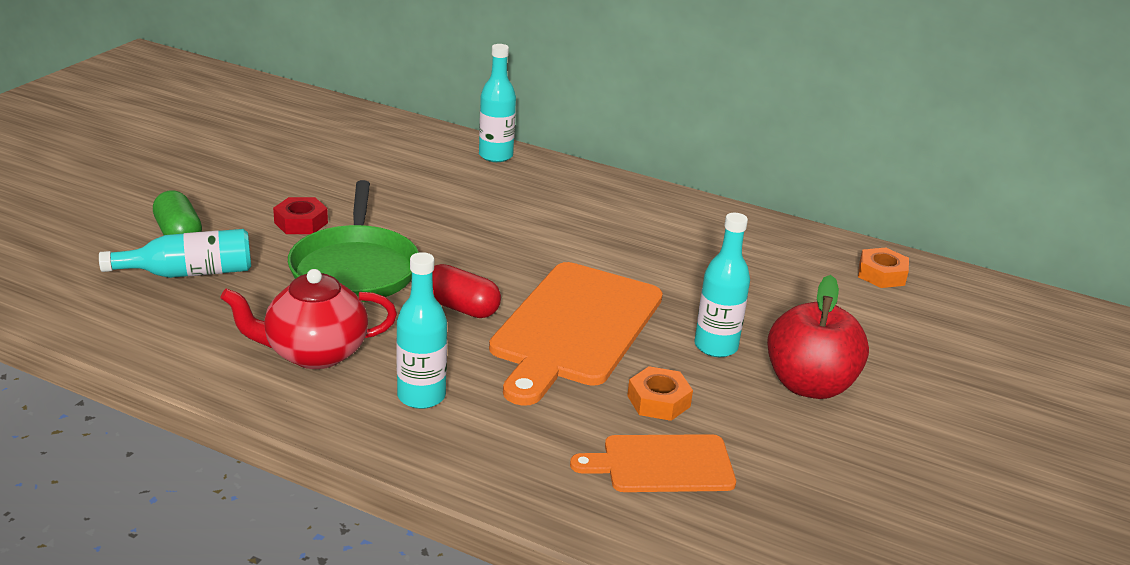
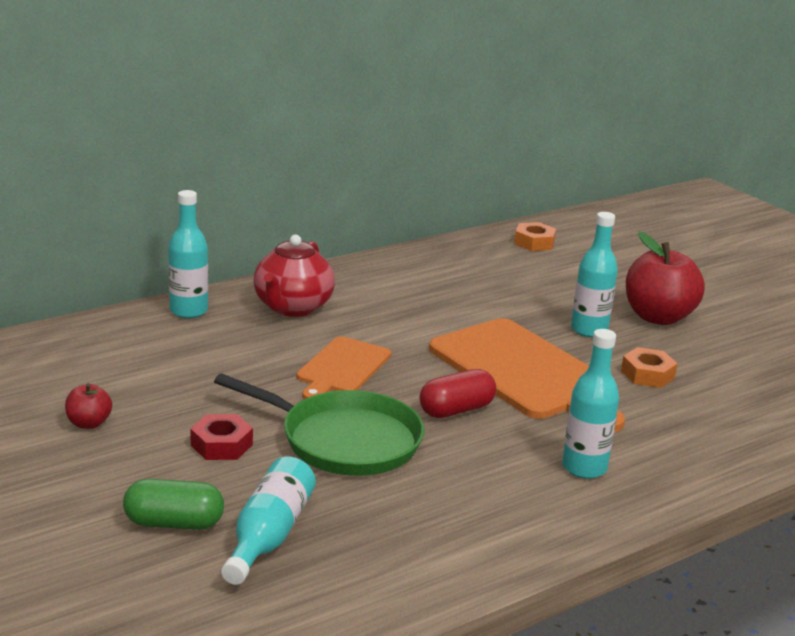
camera: 60 degrees left, 5 degrees down
red teapot [220,269,397,369] -> red teapot moved to [253,235,335,317]
orange cutting board [570,434,736,492] -> orange cutting board moved to [297,336,391,399]
none -> red apple [65,383,112,429]

